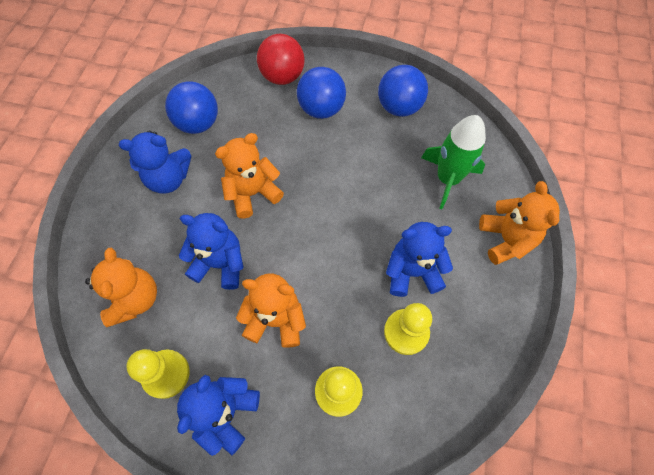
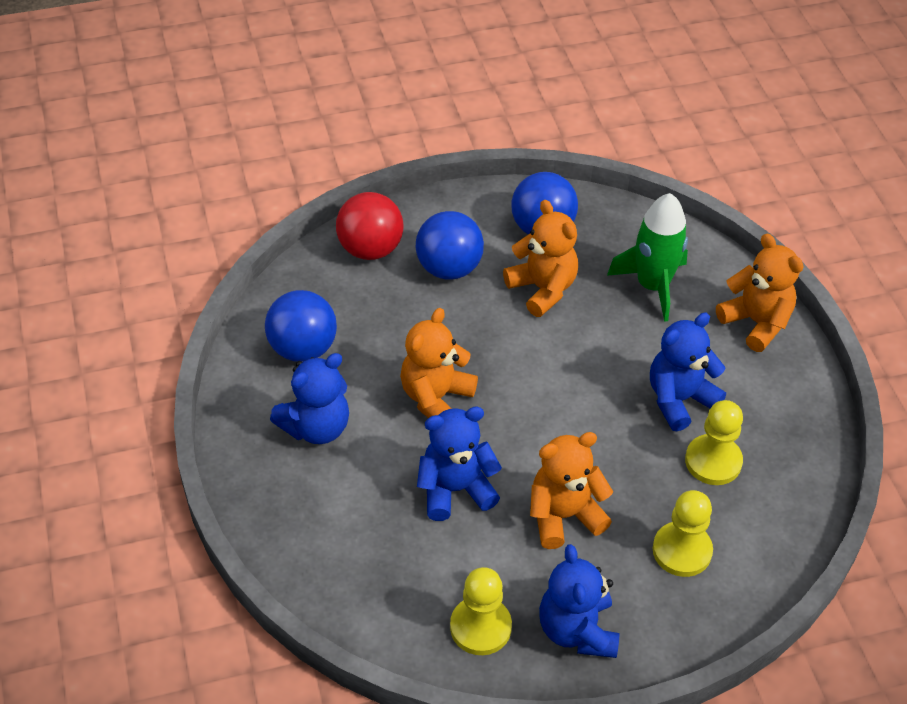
camera: 30 degrees left, 15 degrees down
orange teddy bear [85,248,157,327] -> orange teddy bear moved to [503,200,578,317]

